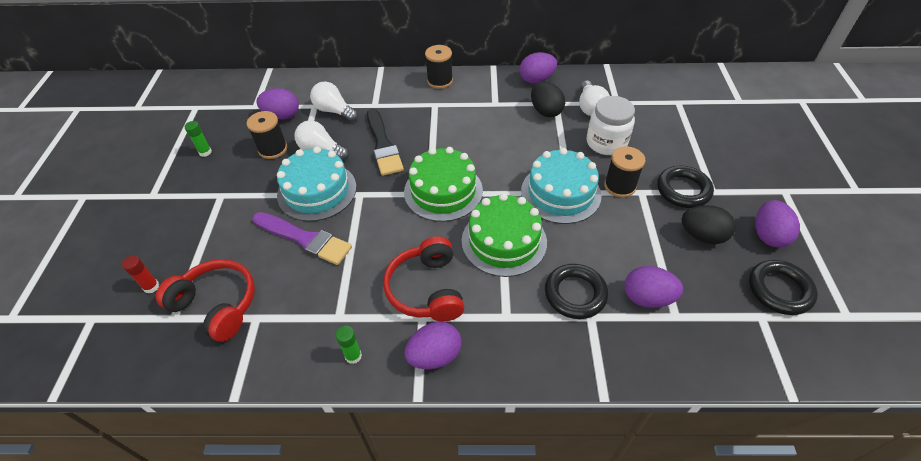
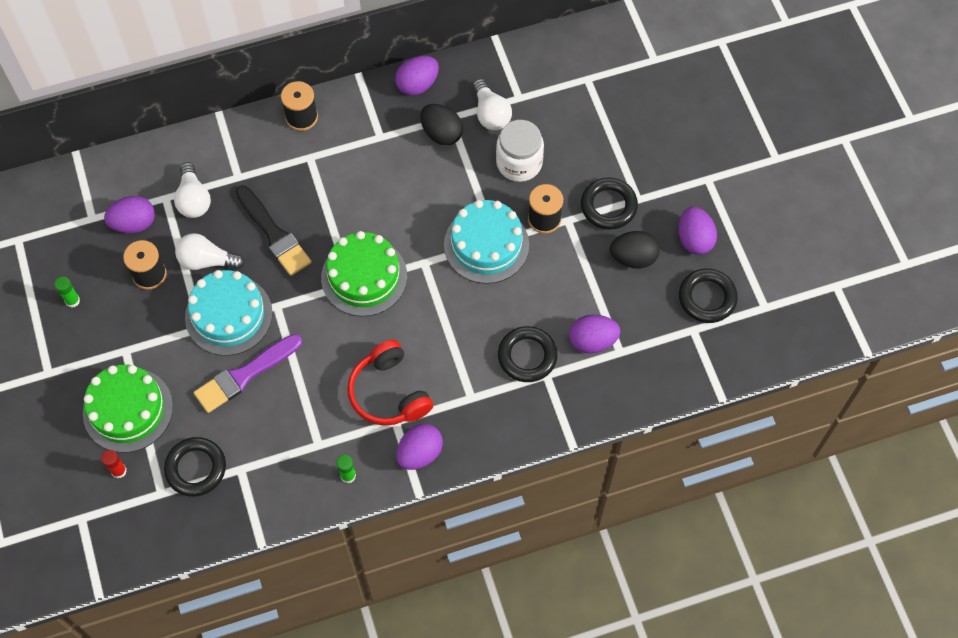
camera: 20 degrees left, 15 degrees up
red headphones [155,259,255,342] -> black ring [164,437,226,496]
purple brush [253,212,352,265] -> purple brush turned 135 degrees clockwise [194,334,302,413]
white light bulb [310,82,358,122] -> white light bulb turned 120 degrees counterclockwise [174,162,211,218]
green cake [462,193,547,277] -> green cake moved to [83,365,173,453]

